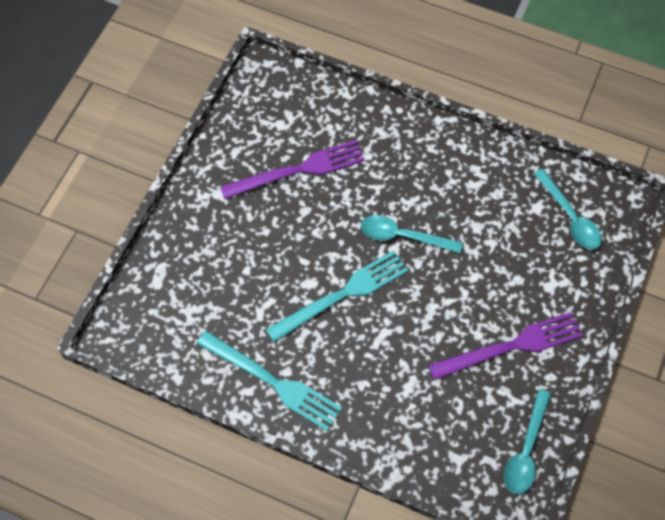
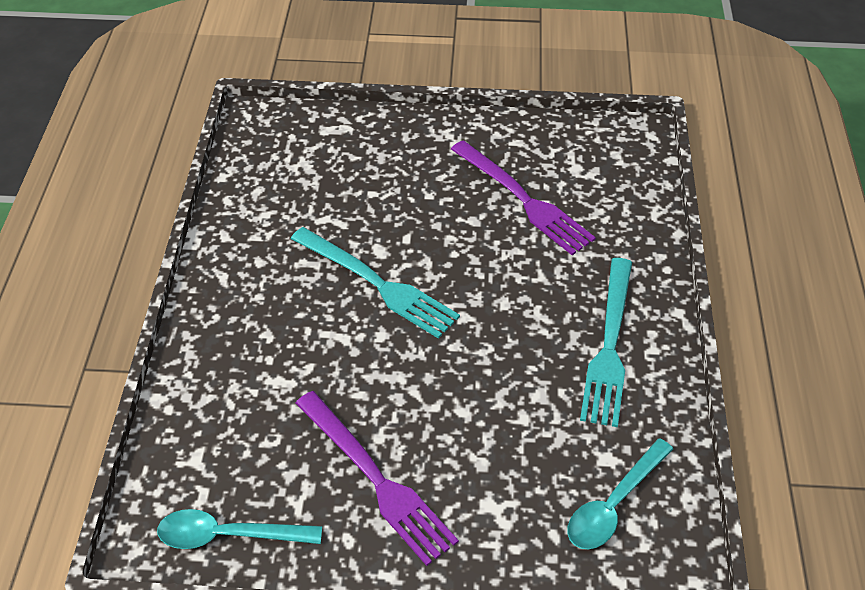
camera: 70 degrees right, 15 degrees down
turquoise fork [197,331,342,431] -> turquoise fork moved to [580,258,632,427]
turquoise spoon [361,215,463,253] -> none

